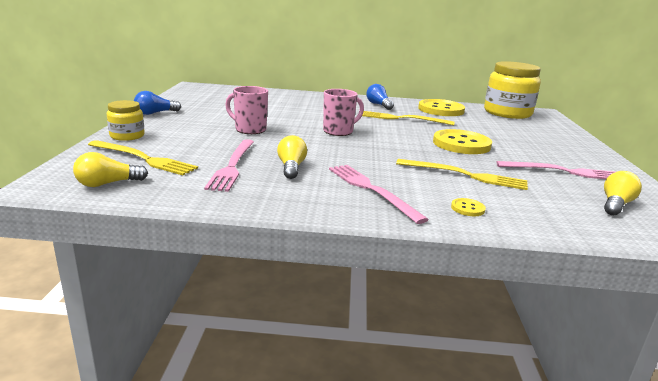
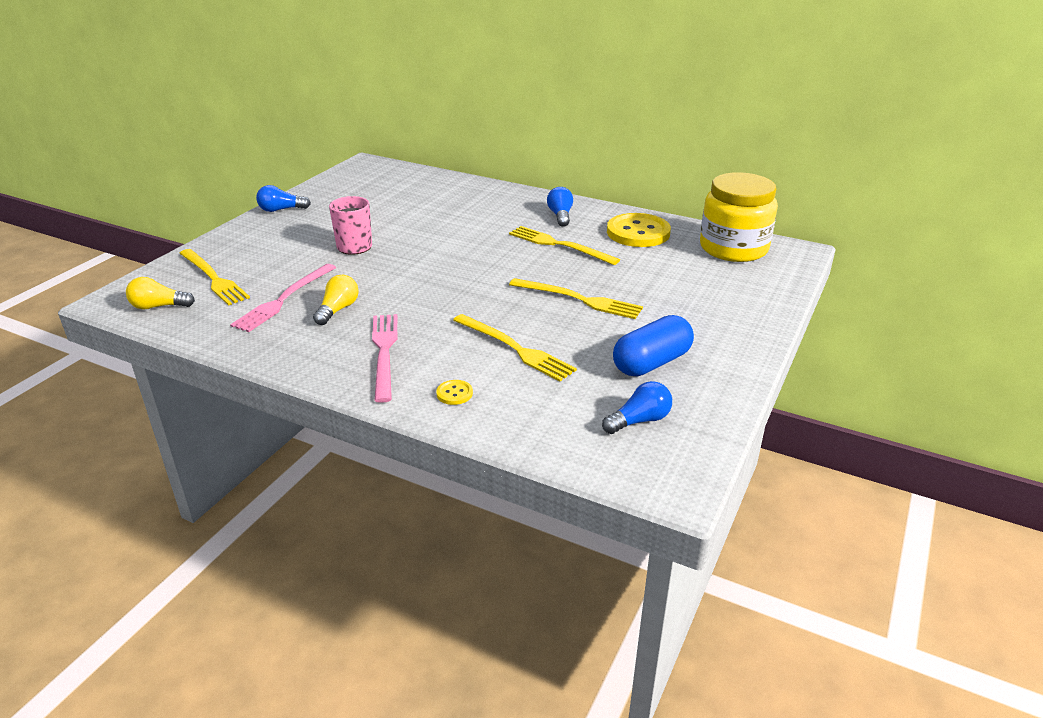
camera: 25 degrees right, 10 degrees up
yellow jar [107,100,145,141] -> none
pink mug [323,89,364,136] -> none
yellow button [433,129,492,154] -> yellow fork [509,278,643,319]
pink fork [497,161,615,179] -> blue capsule [613,315,694,376]
yellow light bulb [604,171,642,215] -> blue light bulb [602,381,672,434]

